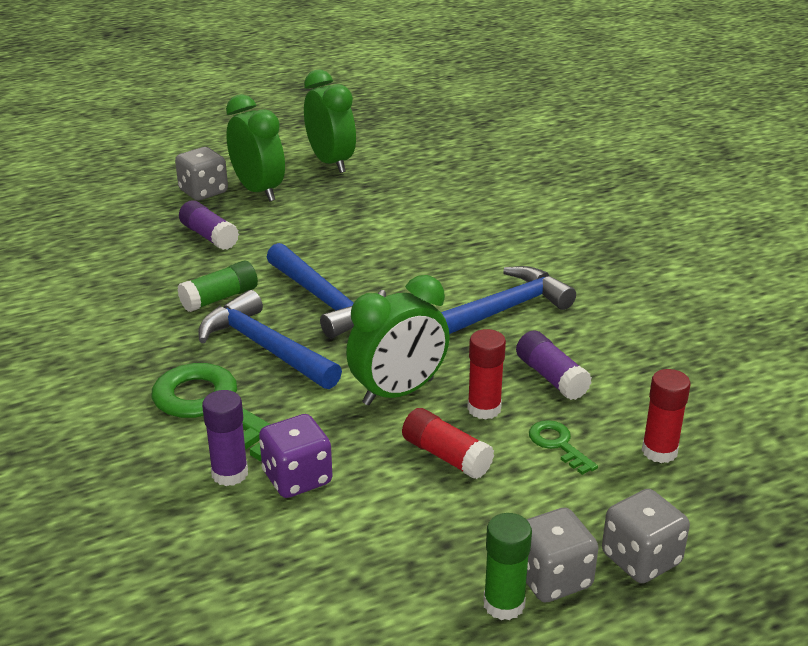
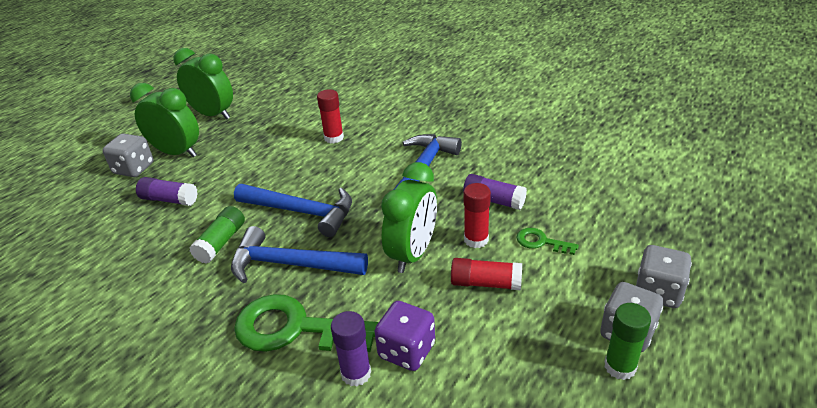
camera: 30 degrees left, 5 degrees up
red glue stick [642,369,691,463] -> red glue stick moved to [317,89,344,143]

